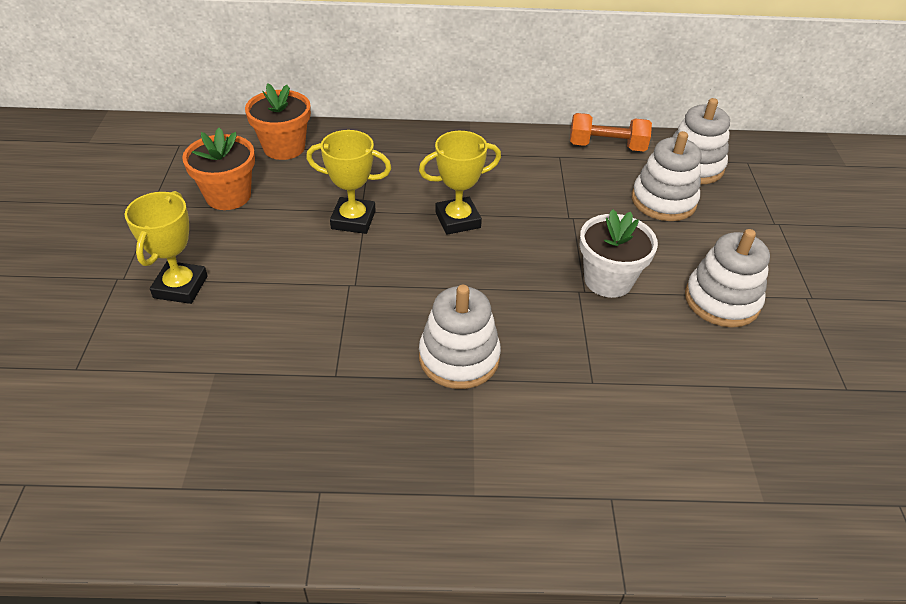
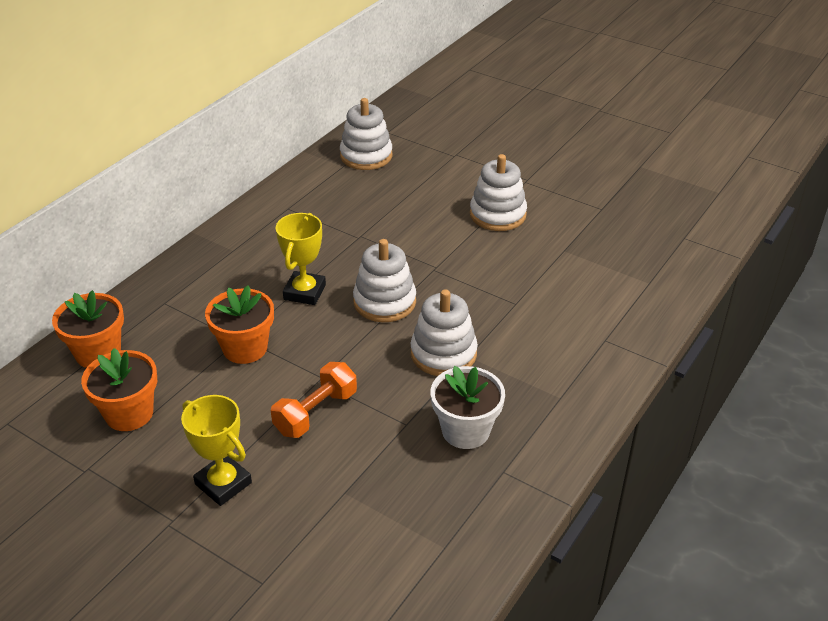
camera: 55 degrees left, 5 degrees down
yellow trophy [306,130,391,234] -> orange flower pot [205,285,274,364]
orange dumbbell [570,113,652,151] -> orange dumbbell moved to [271,362,357,438]
white flower pot [580,209,658,298] -> white flower pot moved to [430,366,505,449]
white stacking toy [632,131,701,221] -> white stacking toy moved to [353,239,416,322]

